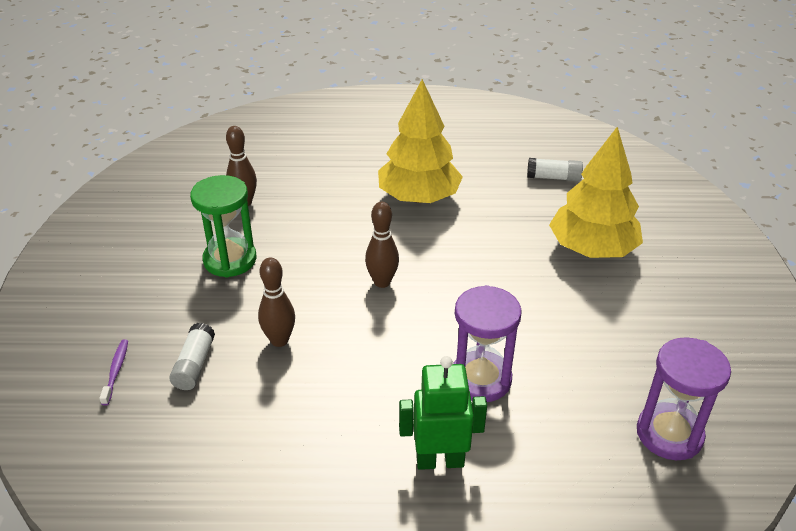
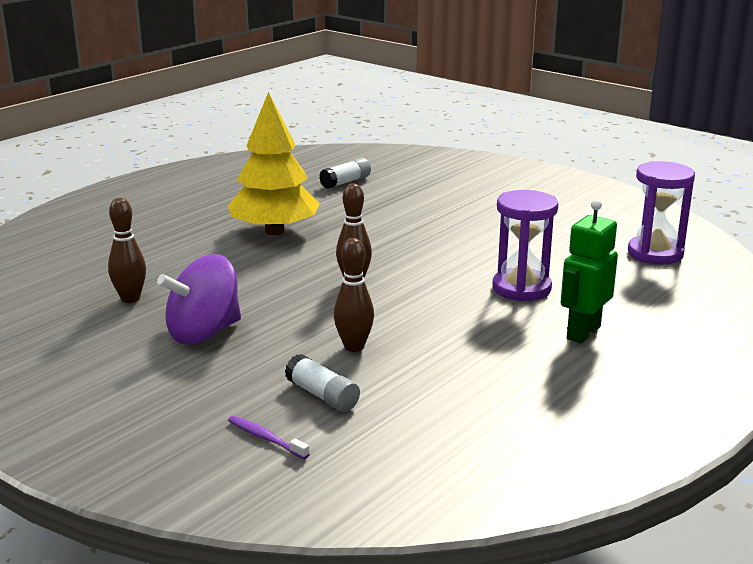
camera: 50 degrees left, 15 degrees down
green hourglass [190,175,256,278] -> purple spinning top [157,254,241,344]
yellow tree [549,126,643,258] -> none

